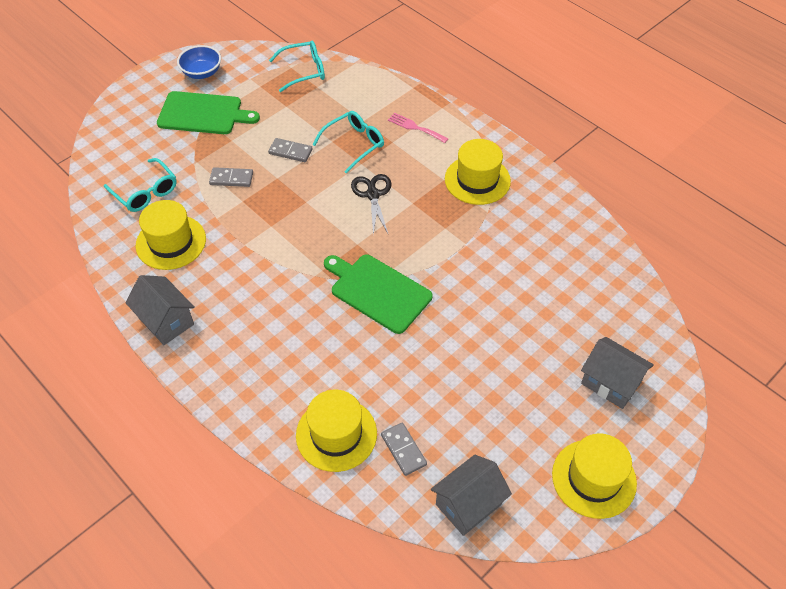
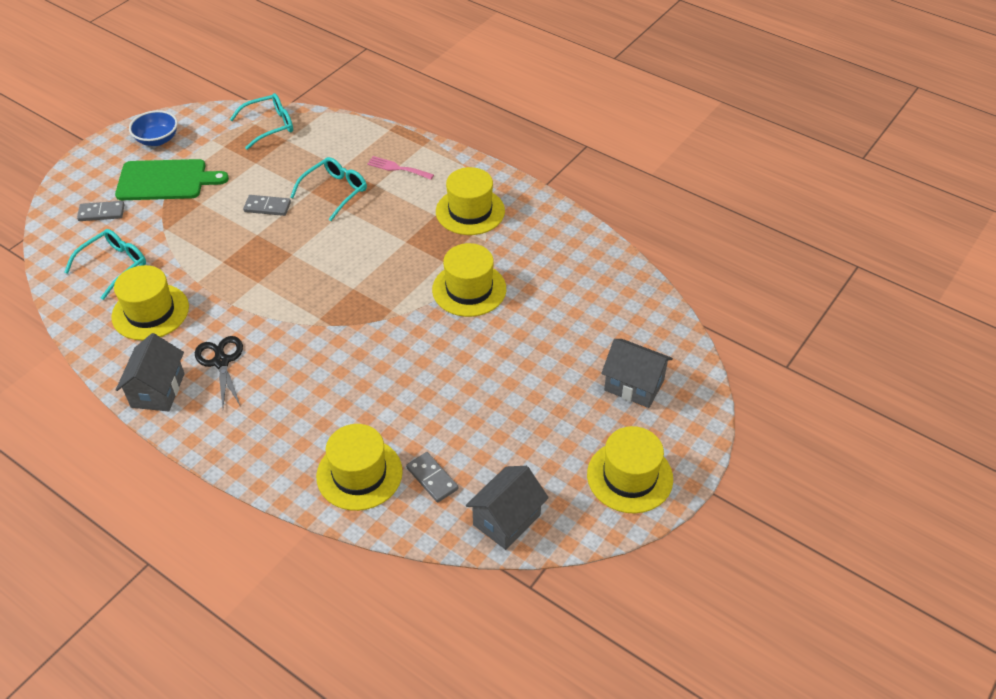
camera: 10 degrees left, 5 degrees down
turquoise glasses [104,158,177,212] -> turquoise glasses turned 90 degrees counterclockwise [64,229,146,300]
grey house [125,275,195,345] -> grey house turned 60 degrees clockwise [116,333,185,411]
grey domino [209,167,253,187] -> grey domino moved to [77,201,125,221]
green cutting board [324,255,432,334] -> none
black scissors [351,174,392,236] -> black scissors moved to [195,336,243,409]
none -> yellow hat [432,243,506,317]

